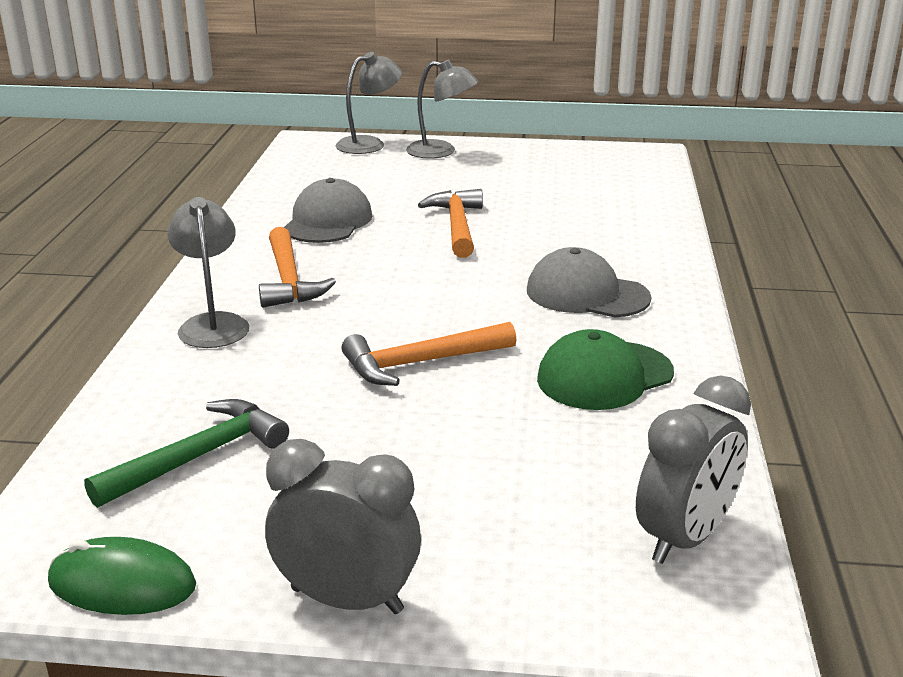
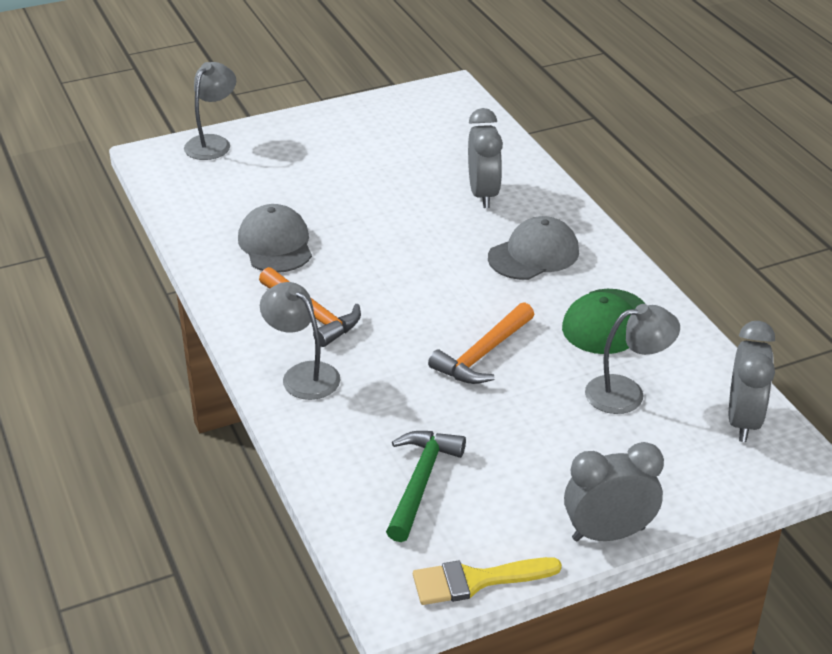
camera: 30 degrees left, 10 degrees up
green mouse [48,537,196,615] -> yellow brush [413,557,562,605]
grey lamp [406,60,478,159] -> grey lamp moved to [585,304,680,414]
orange hammer [418,189,483,258] -> none
grey cap [527,247,652,318] -> grey cap turned 150 degrees clockwise [488,216,579,280]
none -> grey clock [468,108,503,208]

